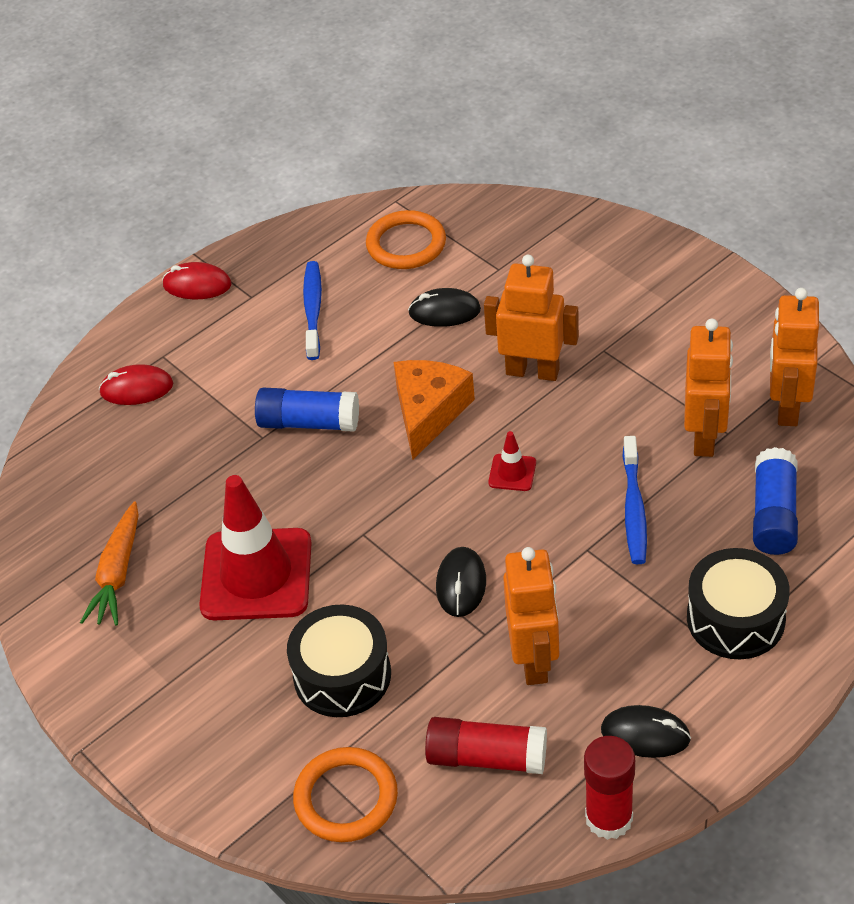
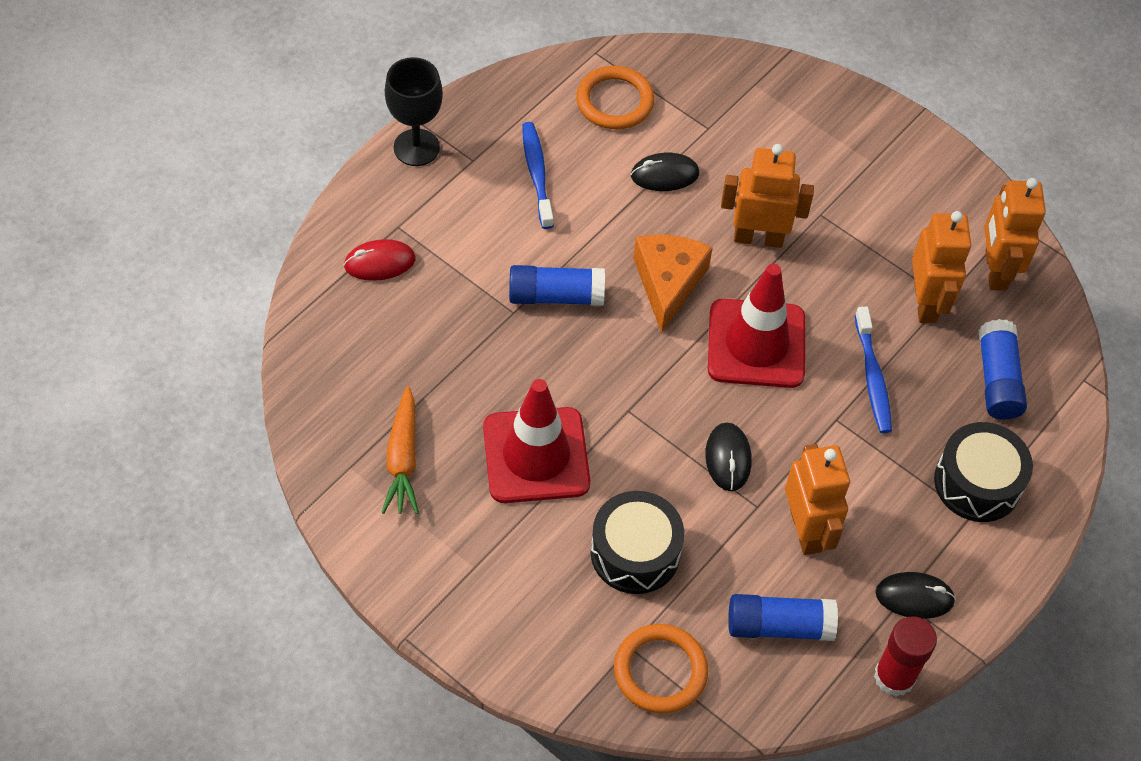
camera: 15 degrees left, 10 degrees up
red mouse [162,262,231,299] -> black goblet [385,57,443,166]
red glue stick [425,717,547,774] -> blue glue stick [728,594,838,641]
red traffic cone [488,431,536,491] -> red traffic cone [708,264,805,388], size x2.37

